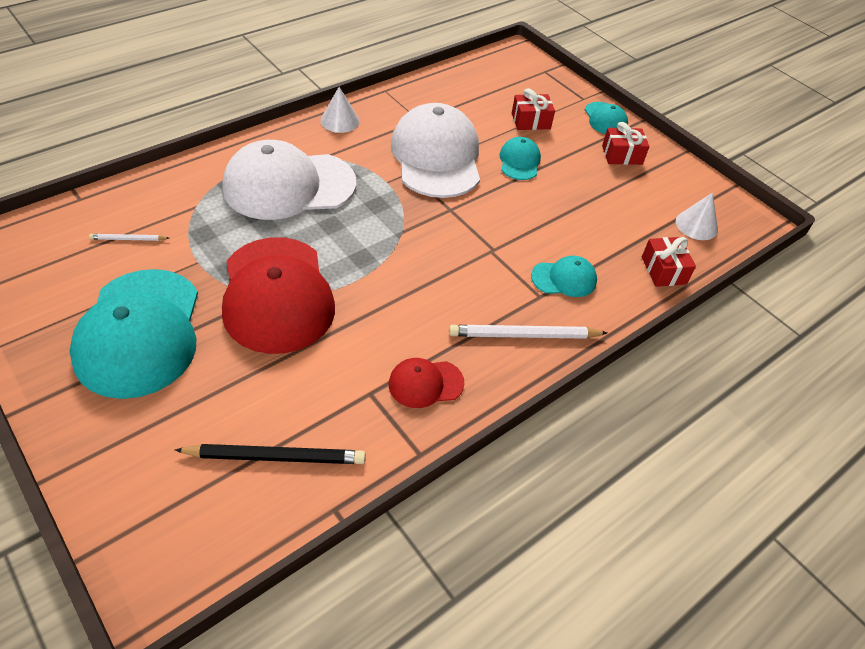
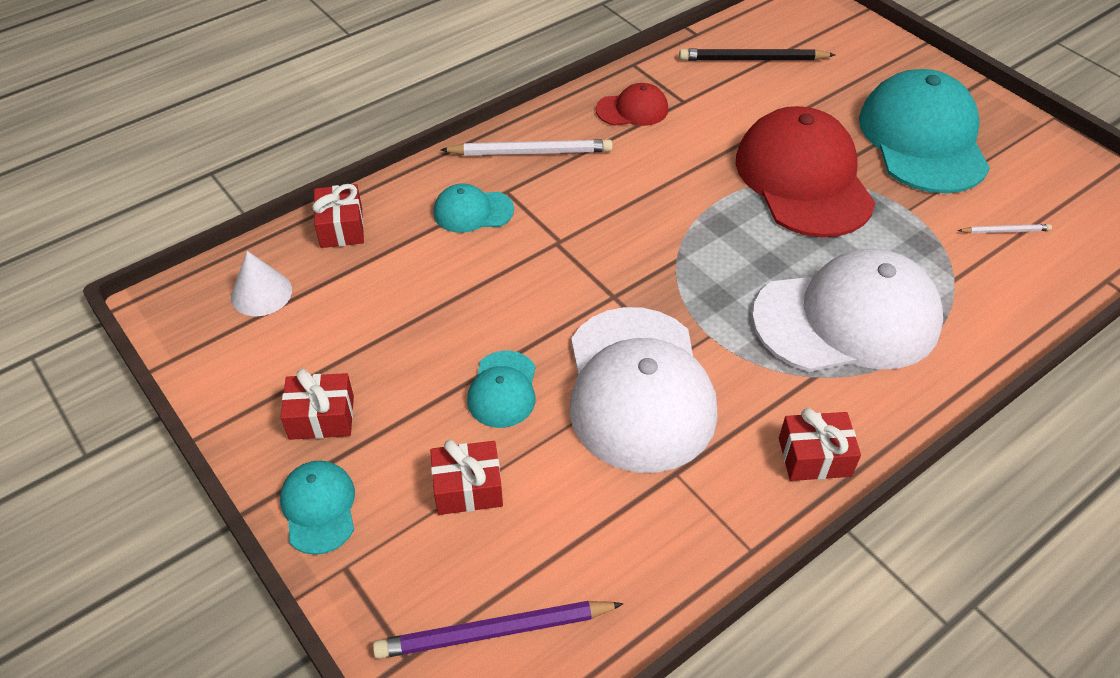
camera: 175 degrees left, 0 degrees up
white cone [320,87,360,133] -> red gift [779,408,861,481]
none -> purple pencil [373,601,624,659]

